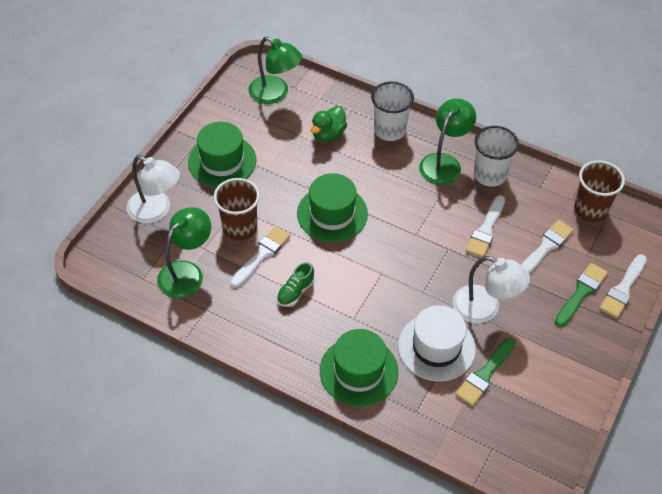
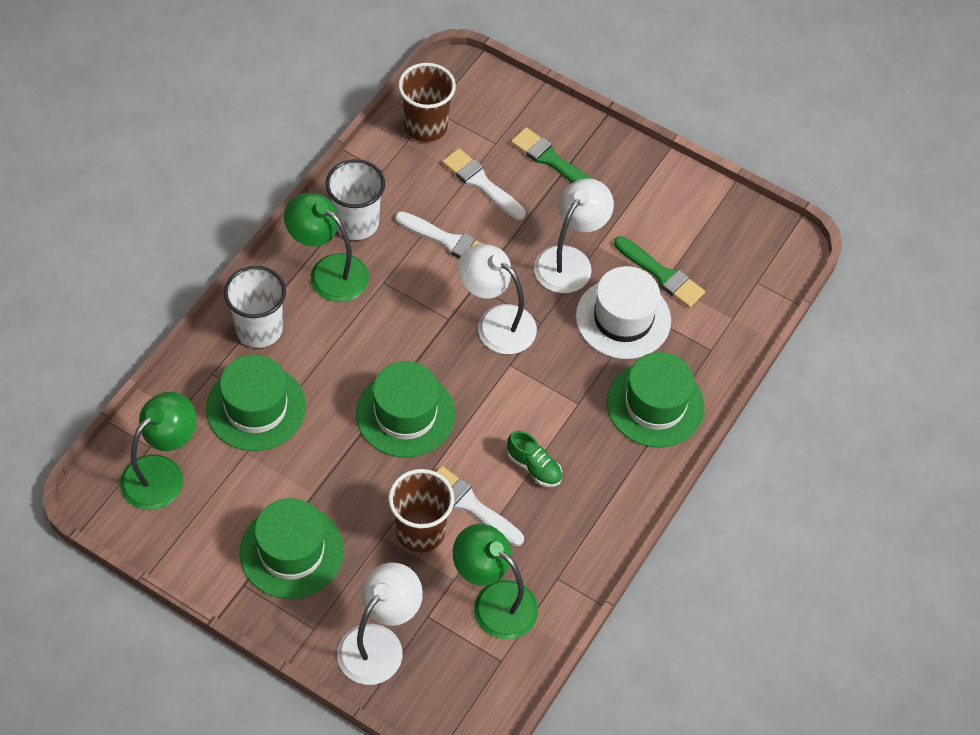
camera: 90 degrees left, 5 degrees up
green duck [311,106,347,142] -> green hat [206,354,306,451]
white brush [599,254,647,318] -> none
none -> white lamp [458,244,537,354]

